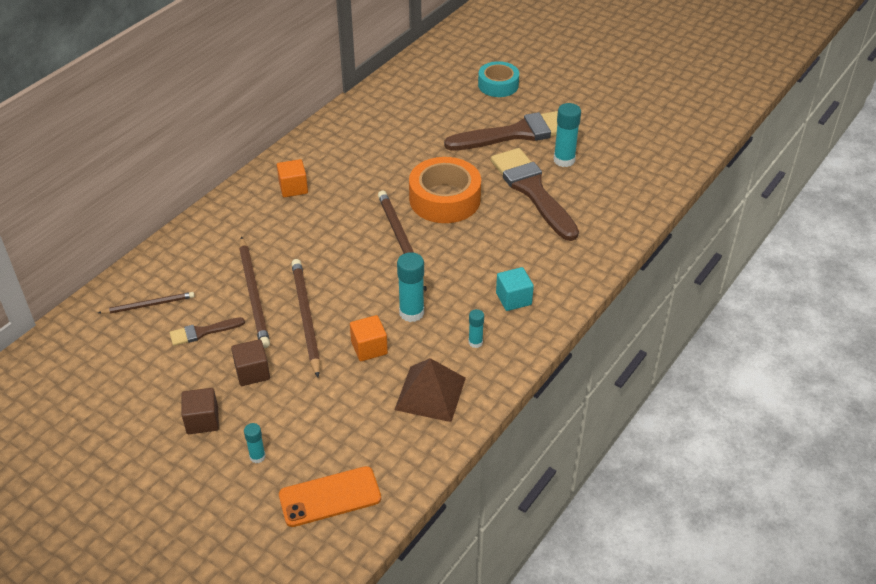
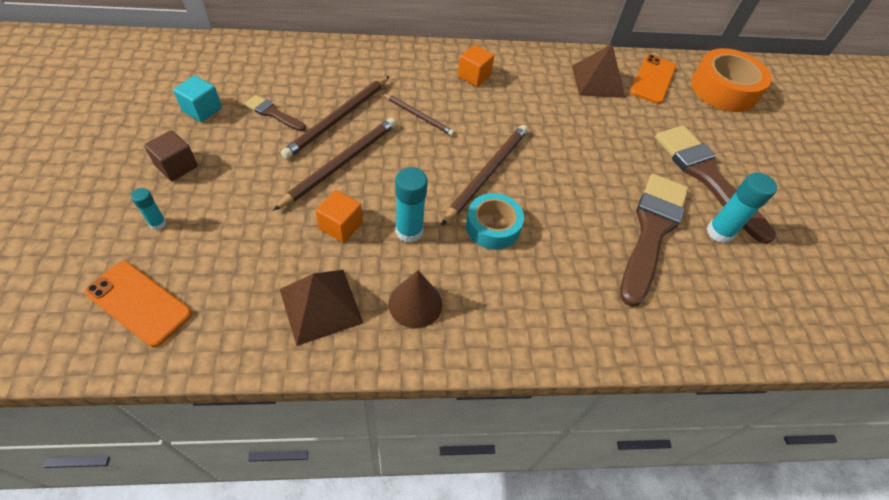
camera: 45 degrees right, 10 degrees up
brown pencil [98,292,195,314] -> brown pencil moved to [382,93,454,136]
brown cube [231,339,270,386] -> none
orange tape [409,157,481,223] -> orange tape moved to [691,48,772,112]
brown brush [444,111,558,151] -> brown brush turned 150 degrees counterclockwise [655,125,776,244]
turquoise glue stick [469,309,484,348] -> brown cone [389,270,443,328]
turquoise tape [478,61,519,97] -> turquoise tape moved to [466,193,524,250]
turquoise cube [496,267,534,311] -> turquoise cube moved to [173,75,222,122]
none -> brown pyramid [572,44,625,98]
none -> orange phone [630,55,676,104]

